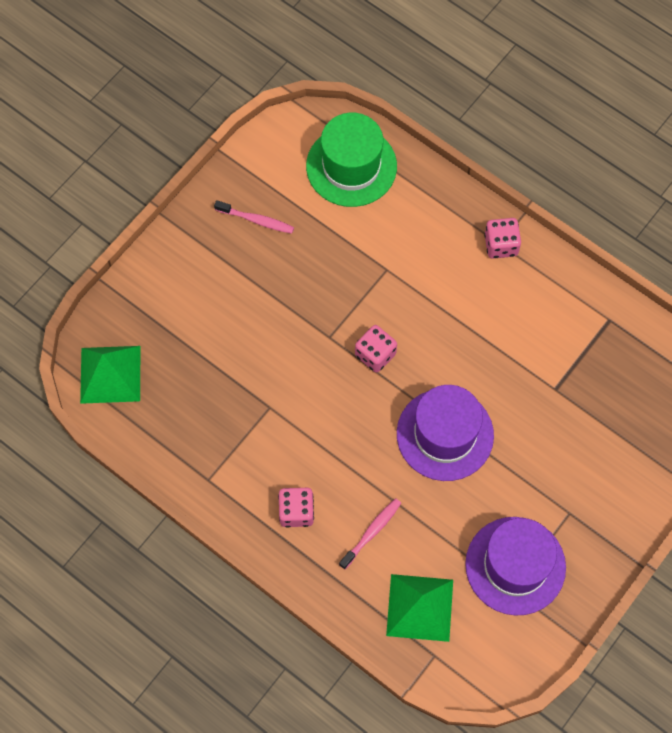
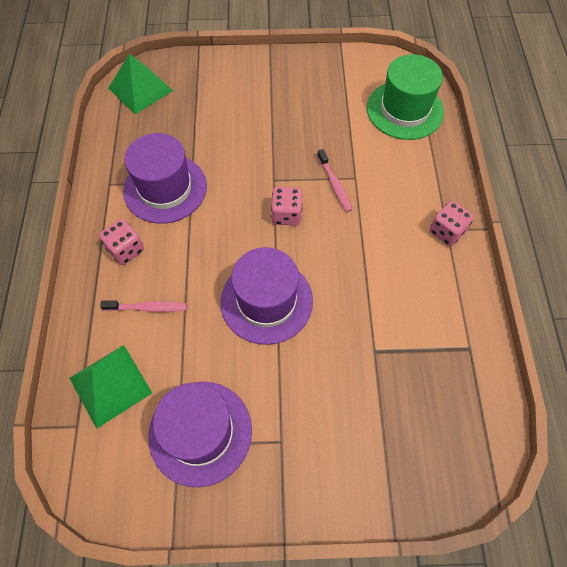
camera: 50 degrees right, 5 degrees down
pink toothbrush [214,200,294,234] -> pink toothbrush moved to [317,149,353,212]
none -> purple hat [123,133,207,224]

